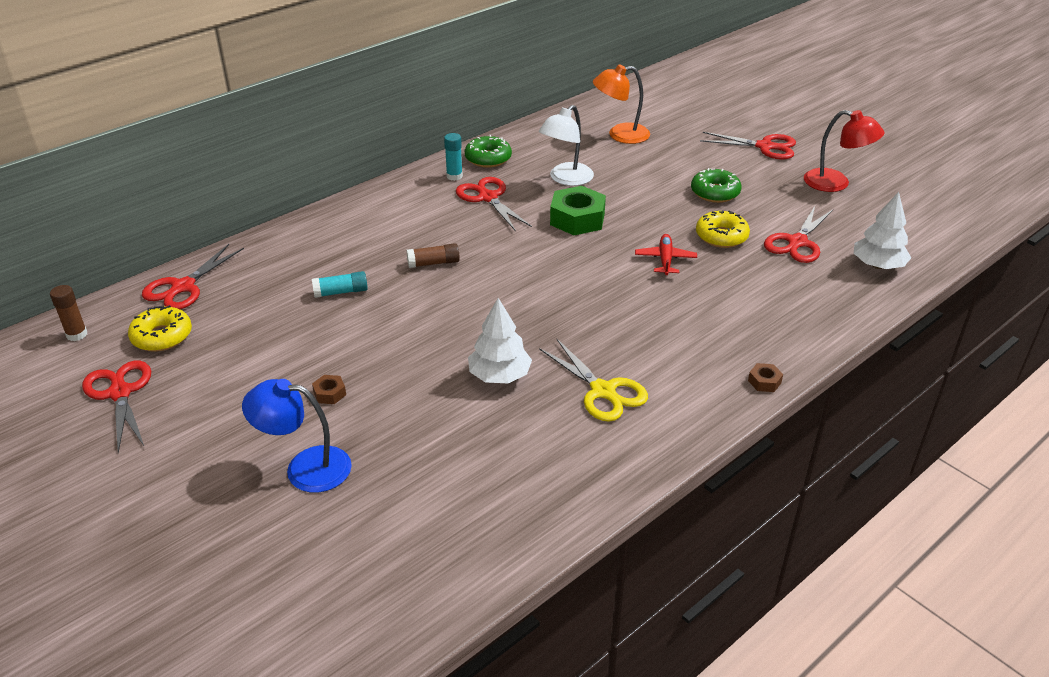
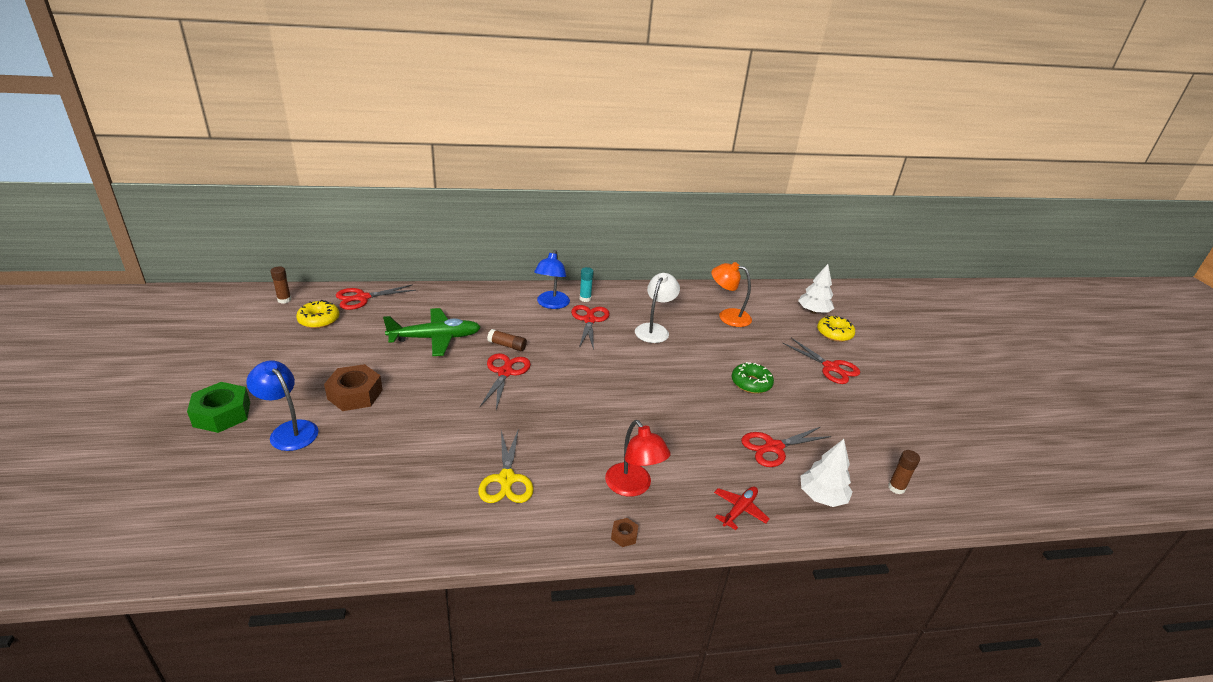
camera: 30 degrees right, 5 degrees down
red scissors [82,360,151,453] -> red scissors moved to [480,353,531,410]
turquoise glue stick [312,271,368,298] -> green plane [383,308,481,356]
brown nut [312,375,346,404] -> brown nut [324,364,383,411], size x2.22
green donut [465,135,512,168] -> none
white tree [468,298,532,383] -> white tree moved to [798,264,834,314]
white lamp [539,105,594,186] -> white lamp turned 135 degrees clockwise [635,273,680,343]
green nut [550,186,606,235] -> green nut moved to [187,382,250,433]
red plane [635,234,697,275] -> red plane moved to [714,486,770,530]
yellow donut [696,210,750,248] -> yellow donut moved to [817,316,855,342]
red lamp [804,110,885,192] -> red lamp moved to [605,420,671,497]
none -> blue lamp [534,250,570,309]
none -> brown glue stick [888,450,920,494]

